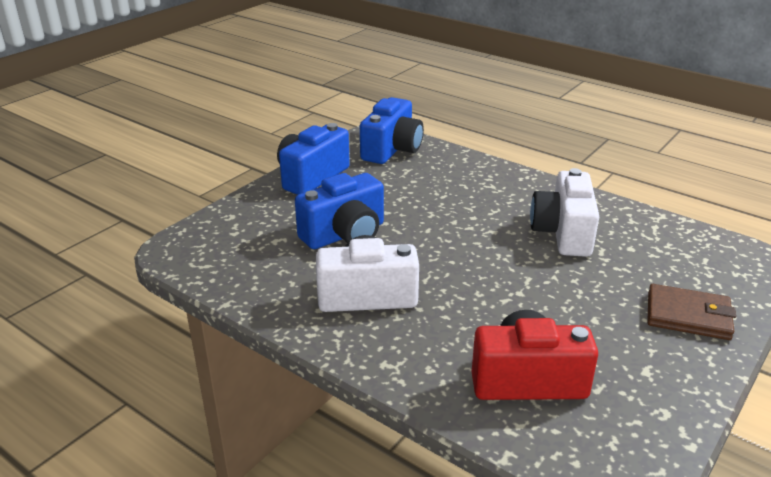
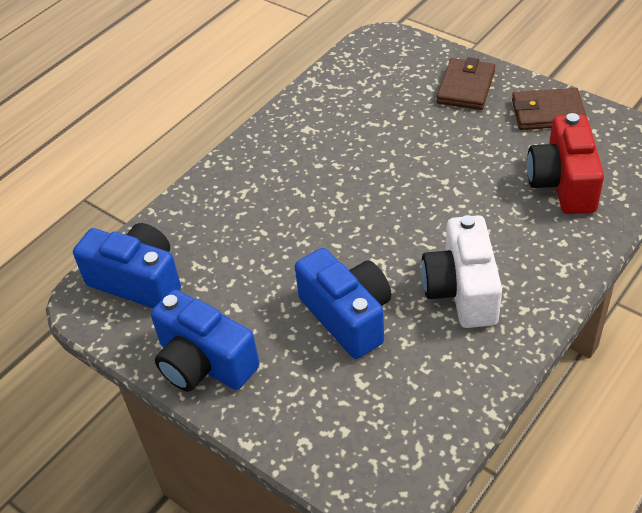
camera: 85 degrees left, 15 degrees up
white camera [530,168,599,257] -> none
none -> brown wallet [512,88,586,130]

